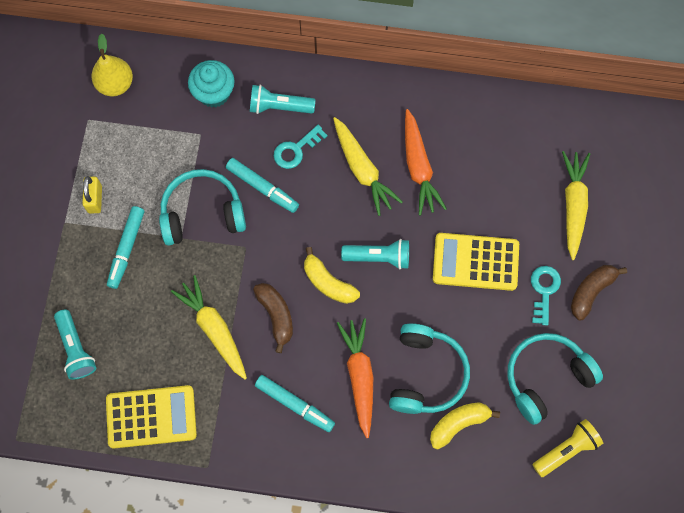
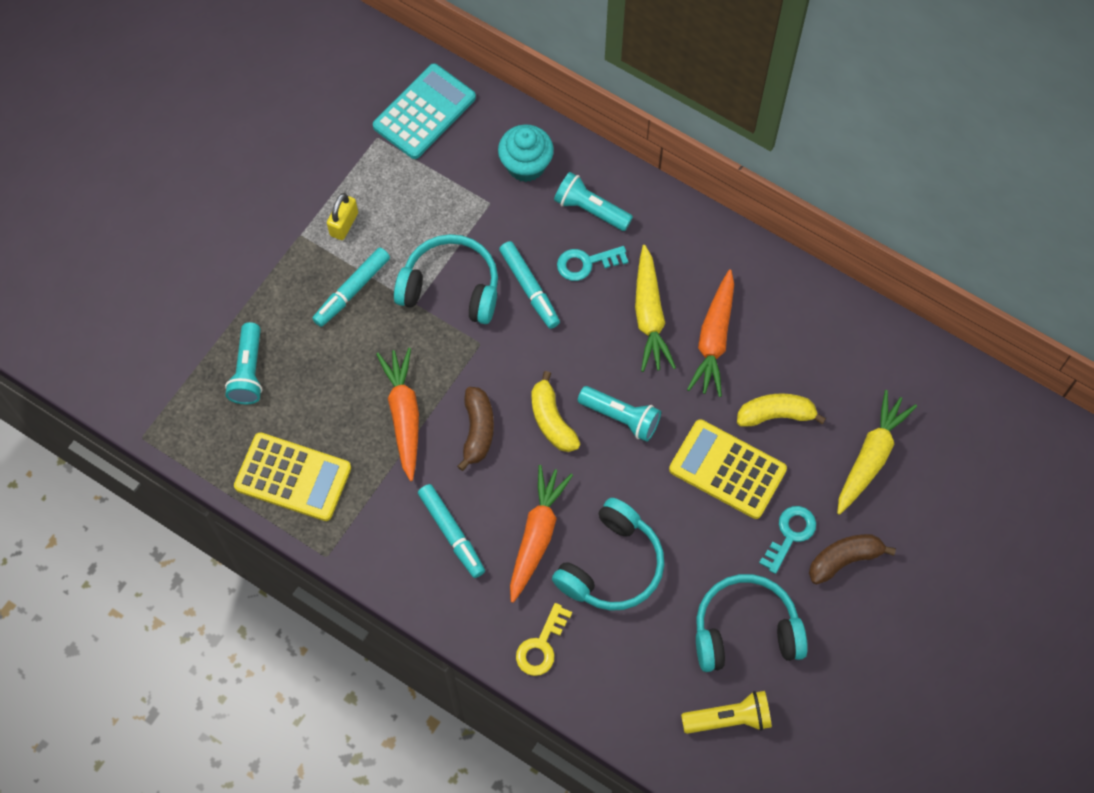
camera: 25 degrees right, 5 degrees down
yellow pear [92,34,133,96] -> turquoise calculator [373,63,476,159]
yellow carrot [171,275,247,379] -> orange carrot [376,348,419,481]
yellow banana [430,402,500,449] -> yellow banana moved to [737,393,826,426]
none -> yellow key [516,603,572,676]

